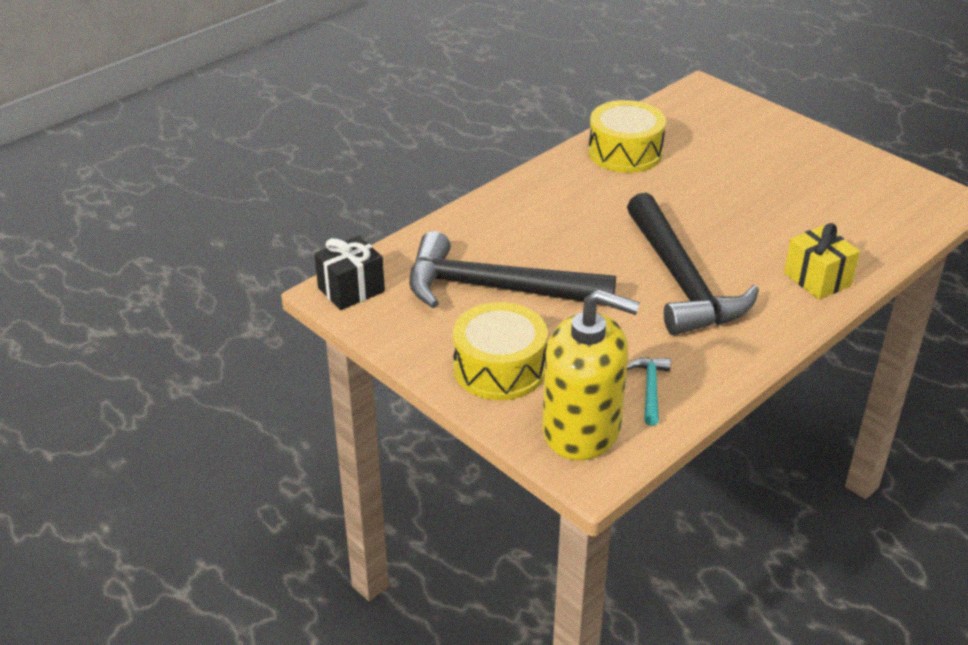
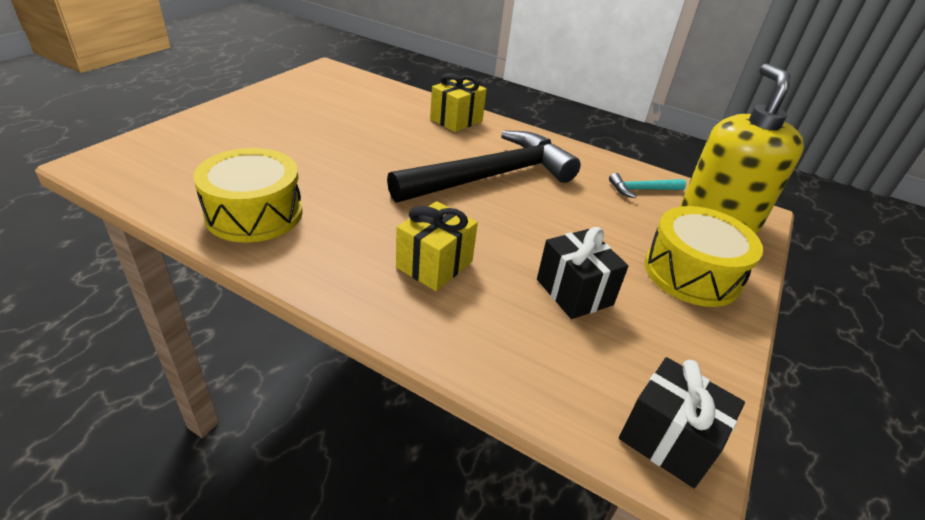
camera: 110 degrees left, 0 degrees up
black hammer [409,231,616,308] -> black gift [537,227,629,319]
none -> yellow gift [396,201,478,291]

